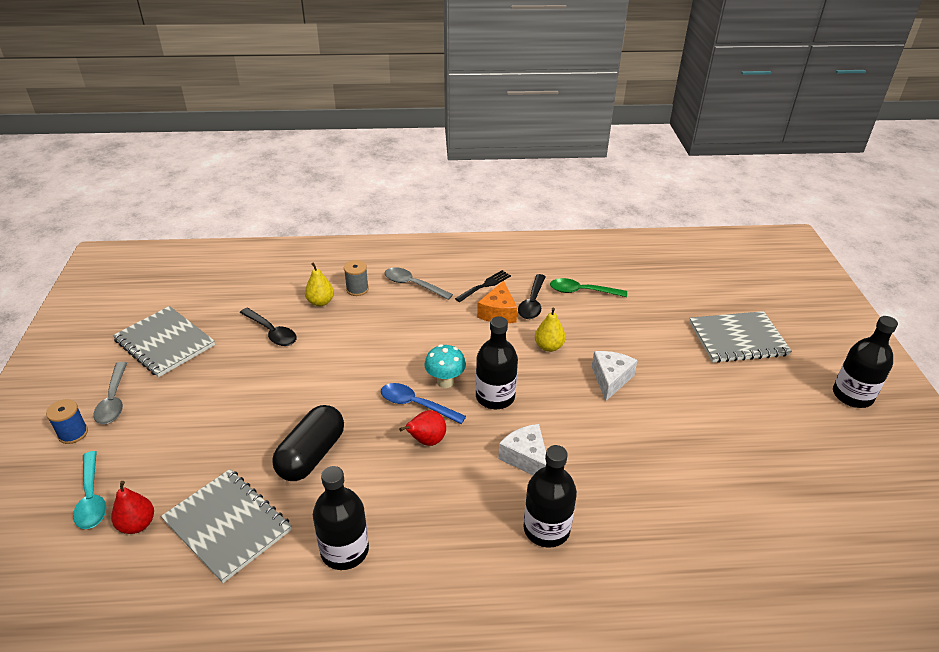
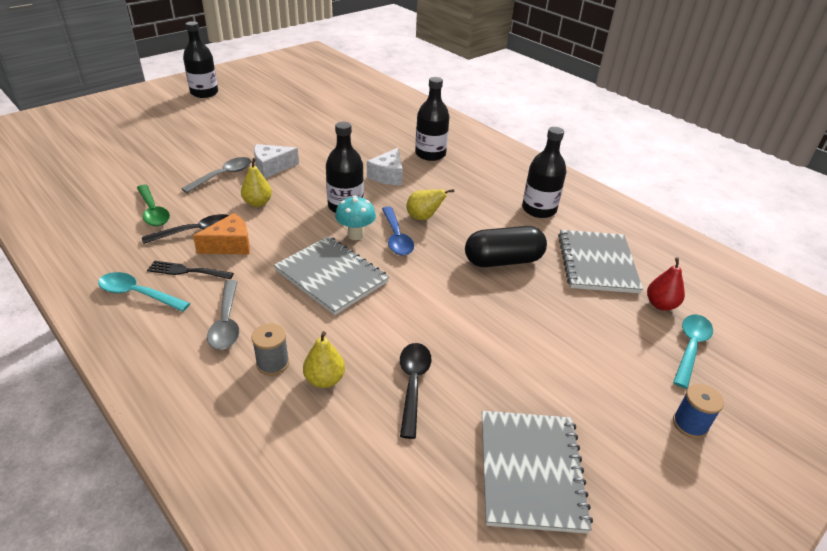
camera: 130 degrees left, 0 degrees up
grey spoon [93,362,127,424] -> grey spoon moved to [181,157,251,193]
red pear [399,410,446,446] -> yellow pear [406,189,454,220]
grey notebook [689,311,792,363] -> grey notebook moved to [274,236,389,315]
none -> turquoise spoon [98,272,190,312]

